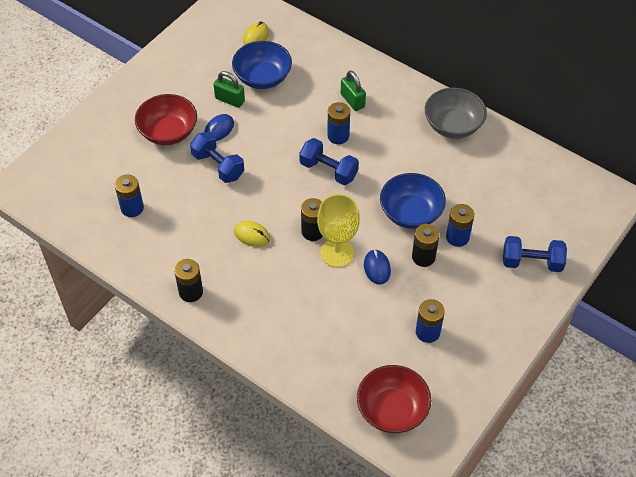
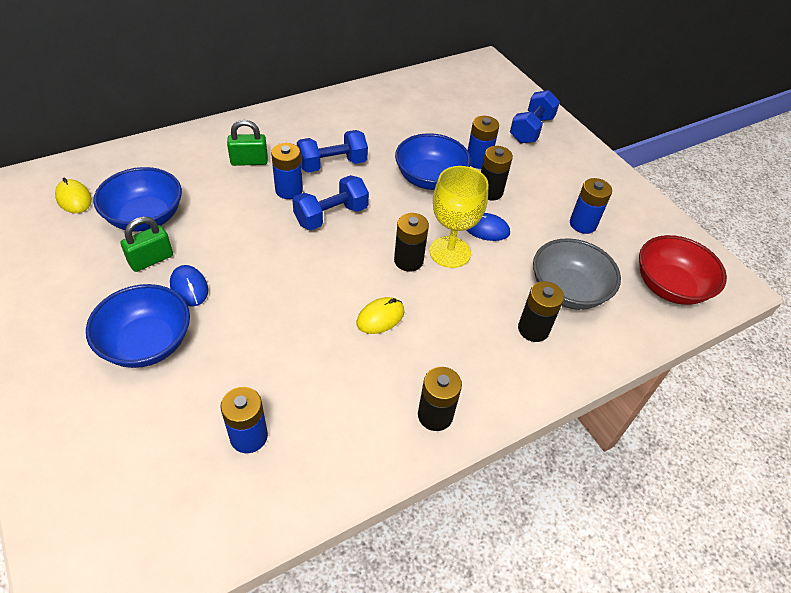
camera: 70 degrees left, 5 degrees down
red bowl [135,94,197,145] -> blue bowl [86,284,190,368]
blue dumbbell [190,132,244,183] -> blue dumbbell moved to [297,130,368,173]
grey bowl [425,88,487,139] -> grey bowl moved to [533,238,621,310]
none -> black battery [518,281,564,342]

